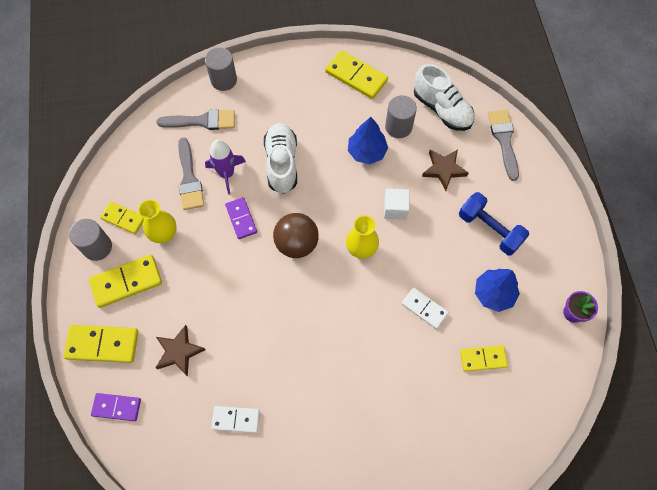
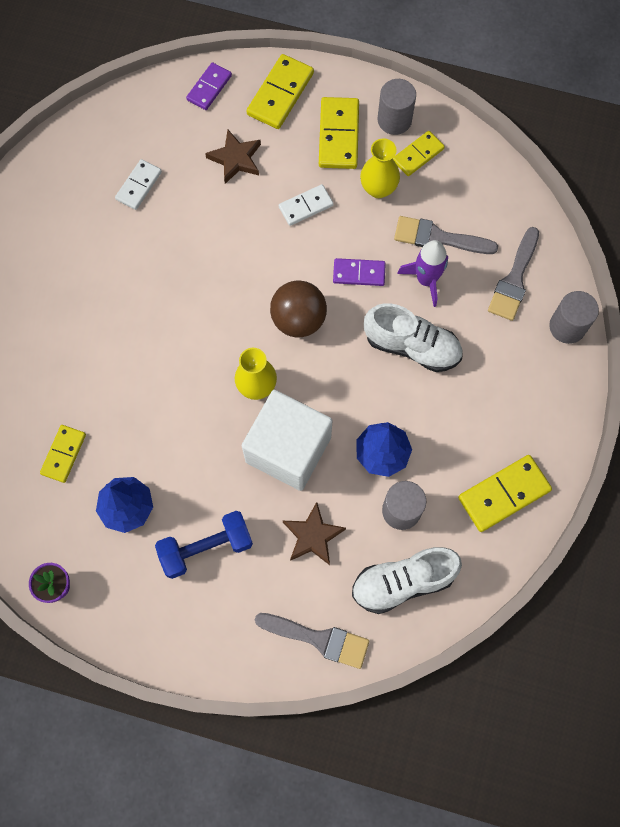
camera: 115 degrees right, 5 degrees up
white cube [384,189,410,220] -> white cube [242,390,333,491], size x2.13
white domino [402,288,449,329] -> white domino moved to [279,184,334,226]

